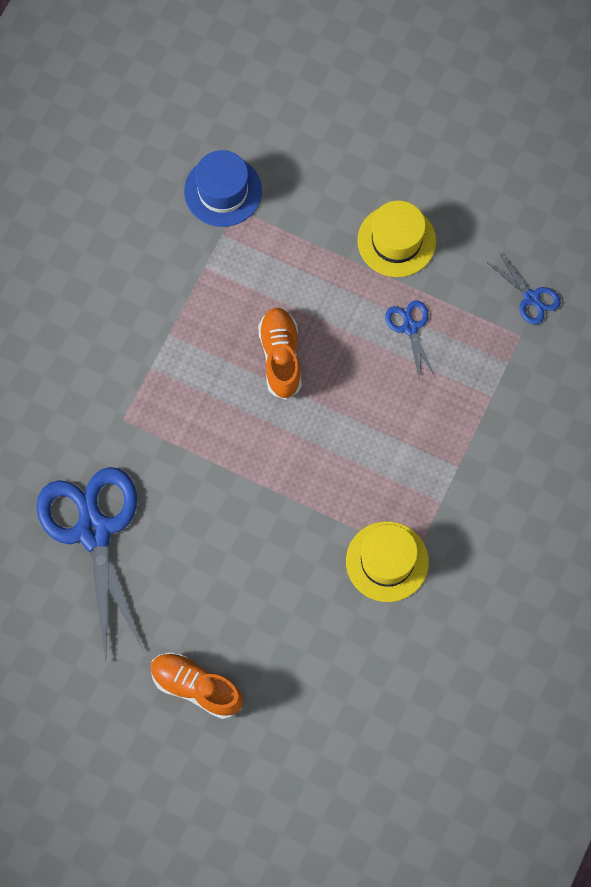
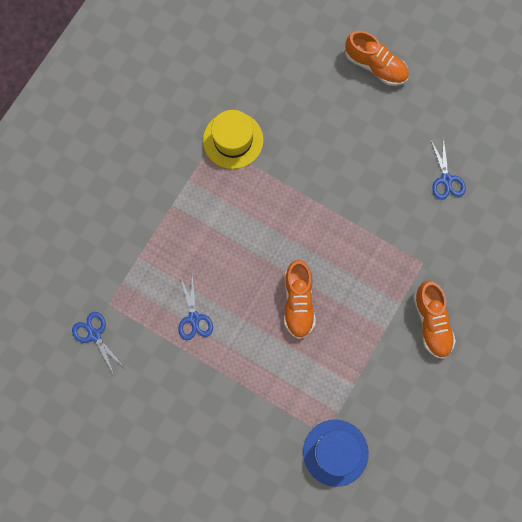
camera: 175 degrees left, 5 degrees up
blue scissors [36,467,143,660] -> blue scissors [431,137,466,200], size x0.45
yellow hat [357,200,436,277] -> none
none -> orange shoe [413,281,456,359]

